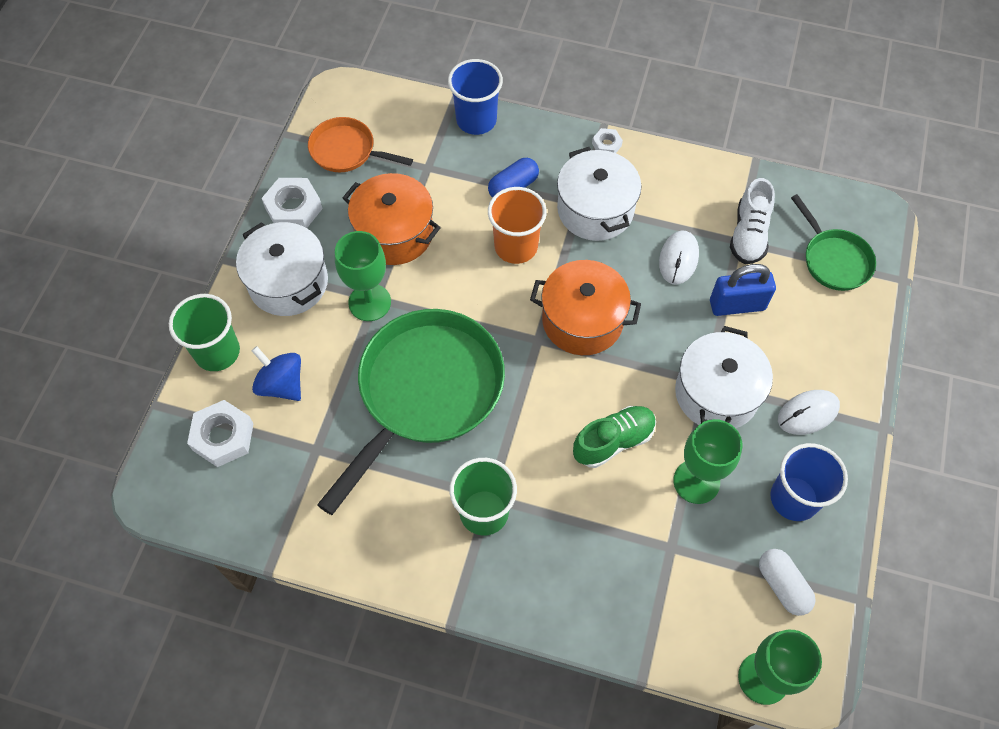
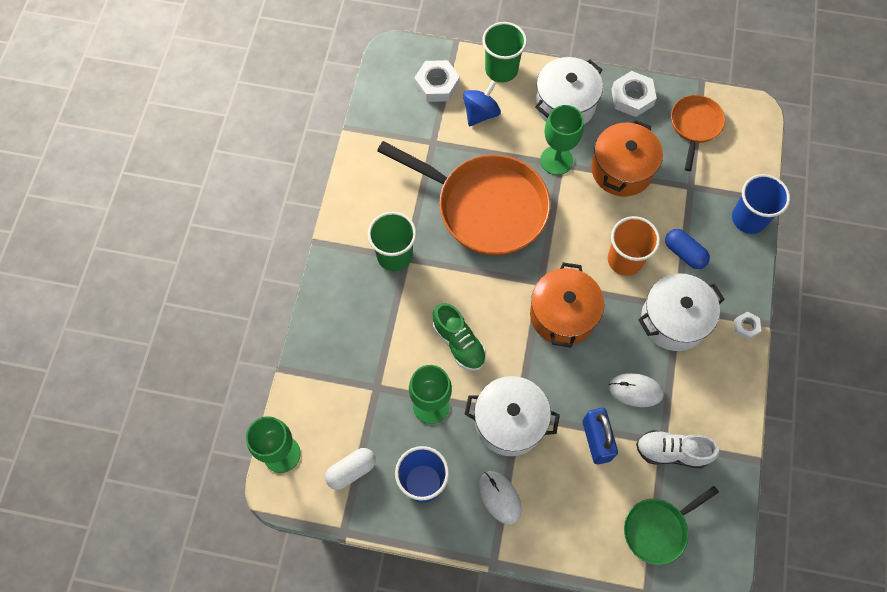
camera: 85 degrees right, 5 degrees up
green pan [317,309,505,515] -> orange pan [377,141,550,256]

